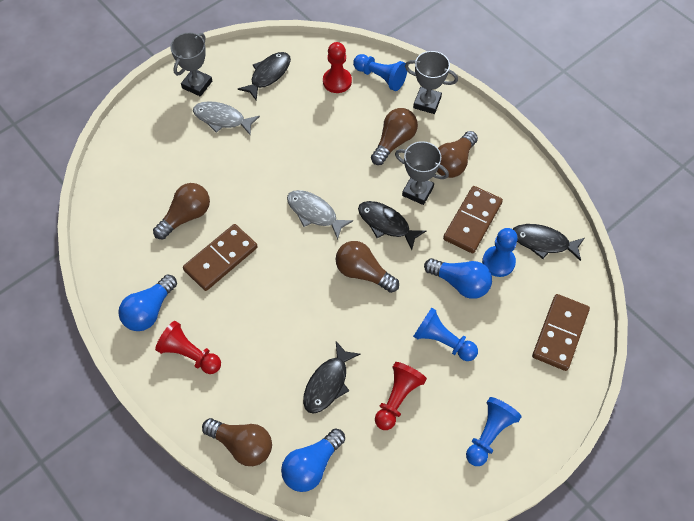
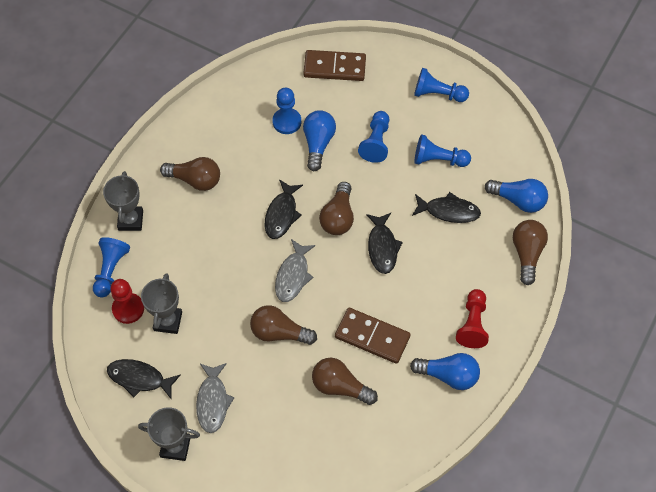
camera: 110 degrees left, 0 degrees up
brown light bulb [371,108,418,165] -> brown light bulb moved to [250,305,317,345]
red pawn [375,362,427,430] -> blue pawn [415,134,471,167]
grey trophy [395,141,449,205] -> grey trophy moved to [141,273,182,334]
brown domino [443,186,503,253] -> none
black fish [513,224,585,261] -> black fish moved to [366,213,403,274]

